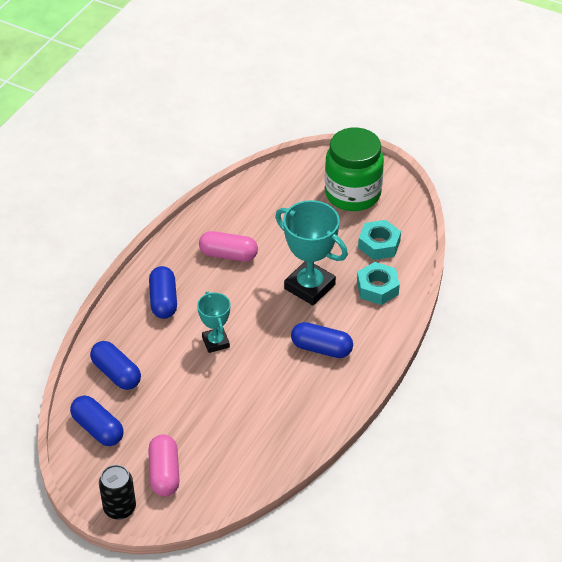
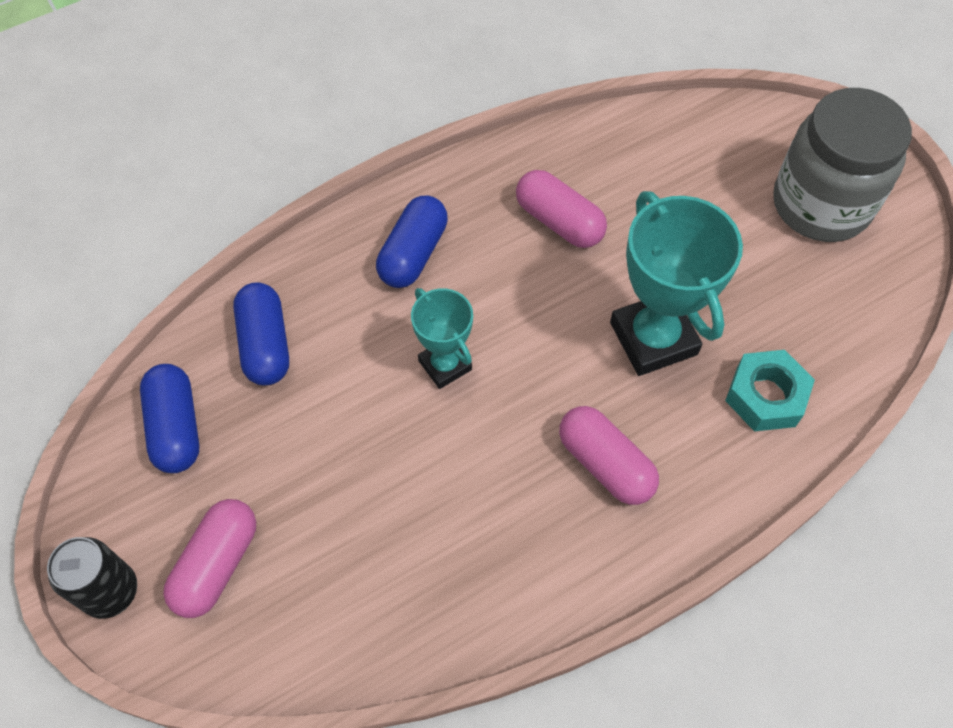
camera: 30 degrees right, 15 degrees up
turquoise trophy [197,292,230,353] -> turquoise trophy turned 45 degrees counterclockwise [411,288,473,389]
blue capsule [291,322,353,358] -> pink capsule [559,406,659,505]
green jar [325,127,384,211] -> grey jar [773,88,912,242]
turquoise nut [358,220,401,260] -> none

